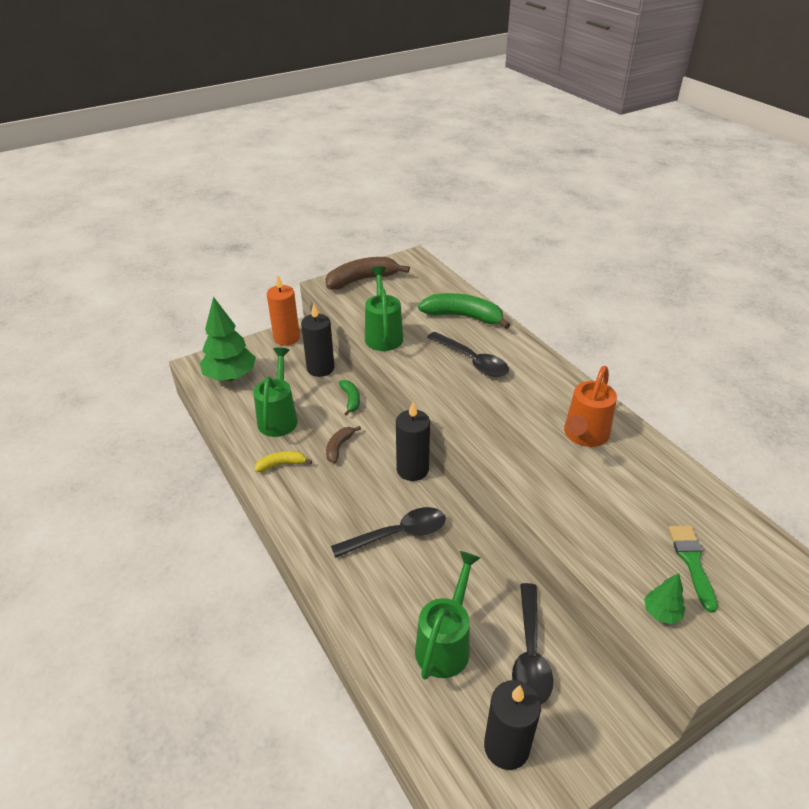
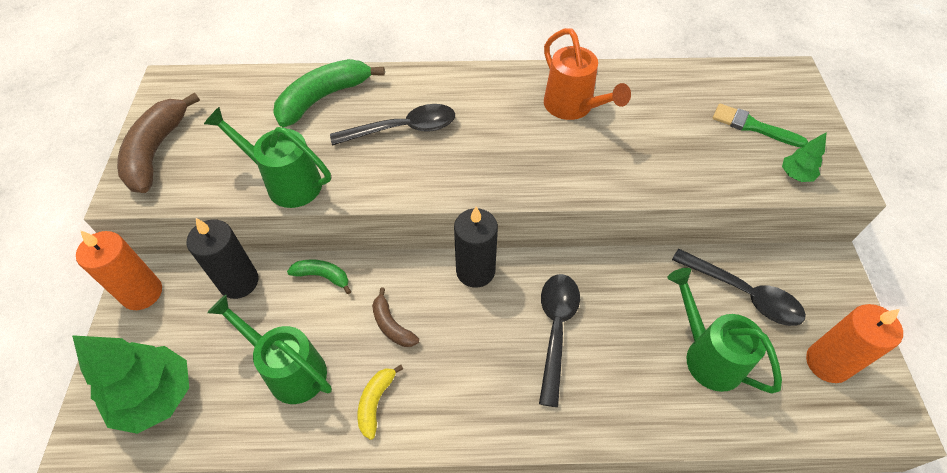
camera: 60 degrees left, 15 degrees up
black candle [484,680,541,770] -> orange candle [806,304,903,383]

